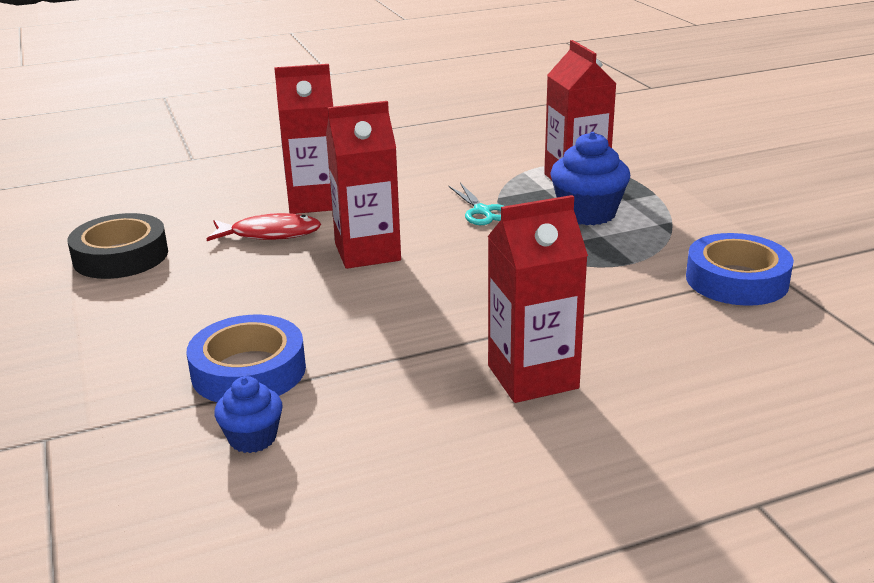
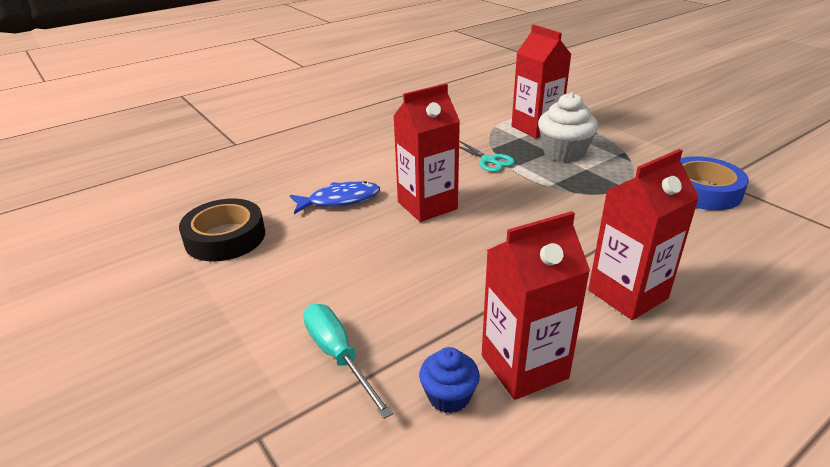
camera: 15 degrees left, 5 degrees up
blue tape [186,315,306,402] -> none
red fish [207,213,321,241] -> blue fish [290,181,380,214]
red carton [274,64,333,214] -> red carton moved to [482,211,590,400]
blue cupcake [550,132,630,225] -> white cupcake [538,92,598,162]
none -> turquoise screwdriver [303,304,393,419]

